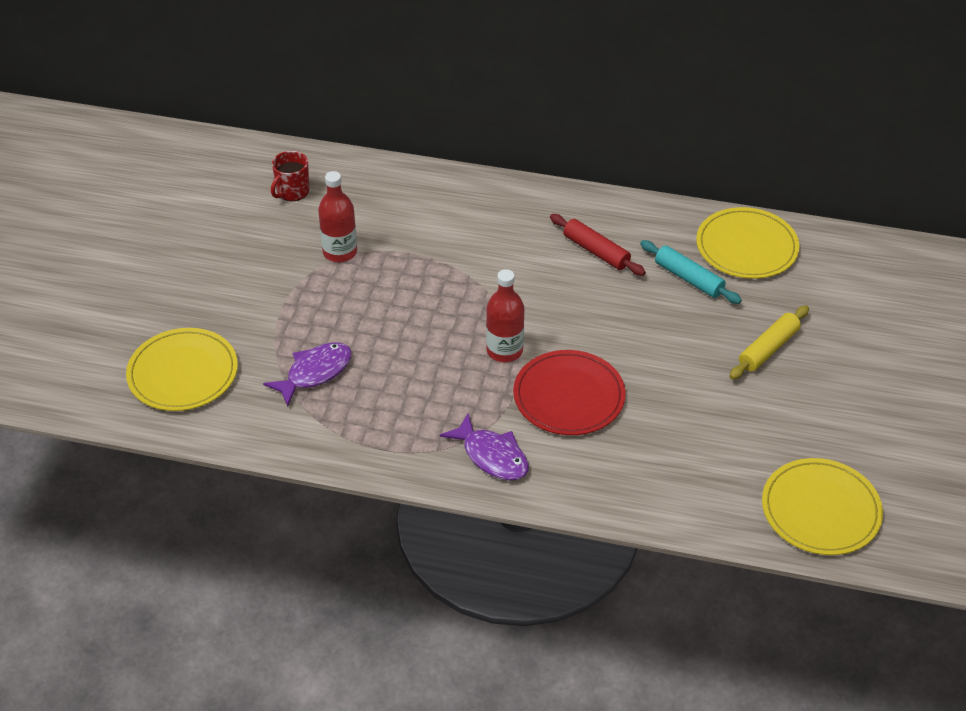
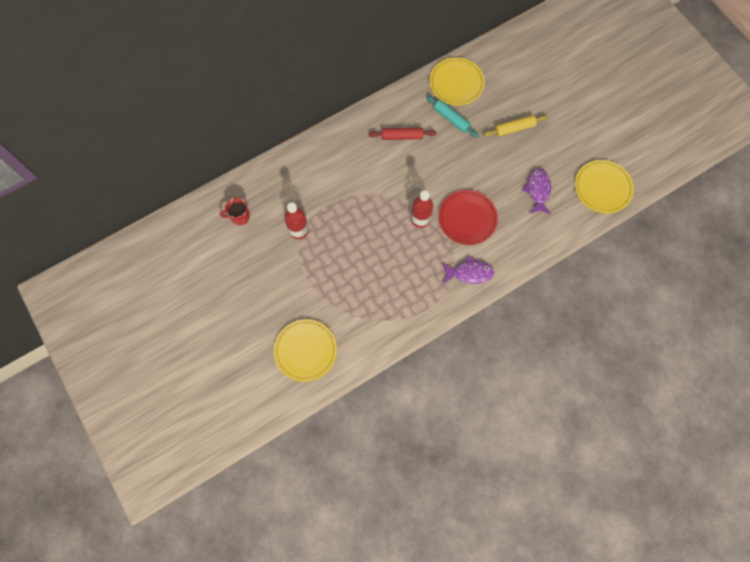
camera: 45 degrees left, 25 degrees up
purple fish [263,342,352,406] -> purple fish moved to [522,168,551,214]
red mug [271,151,309,201] -> red mug turned 90 degrees clockwise [220,198,250,225]
turquoise rolling pin [640,240,742,304] -> turquoise rolling pin turned 45 degrees clockwise [426,95,479,138]
yellow rolling pin [729,305,809,380] -> yellow rolling pin turned 75 degrees clockwise [483,115,548,137]

